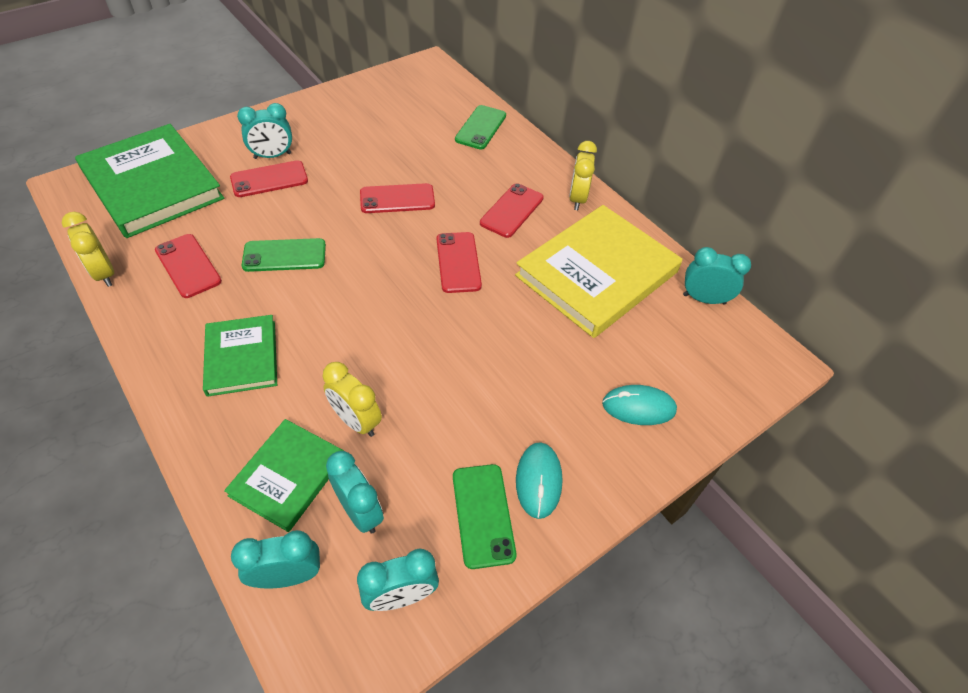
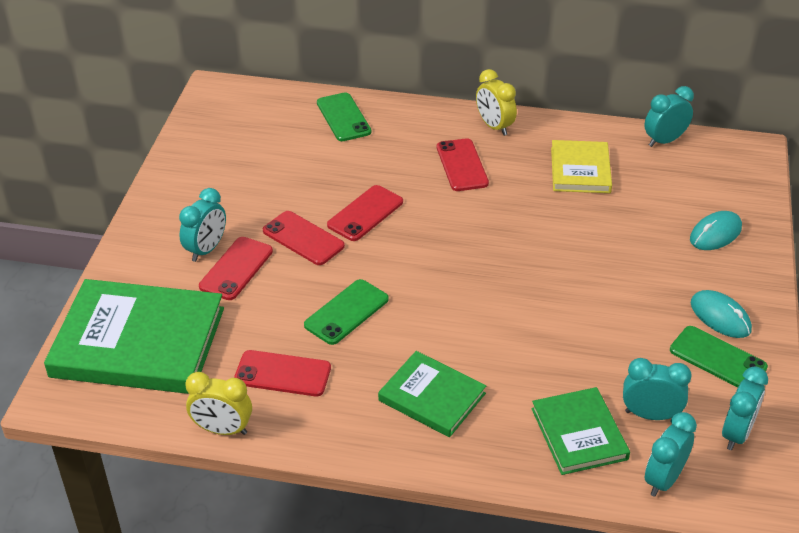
camera: 40 degrees left, 10 degrees down
yellow clock [323,362,382,437] -> none
red phone [437,232,482,293] -> red phone moved to [263,211,345,265]
yellow book [515,205,682,338] -> yellow book [551,140,612,193], size x0.55

